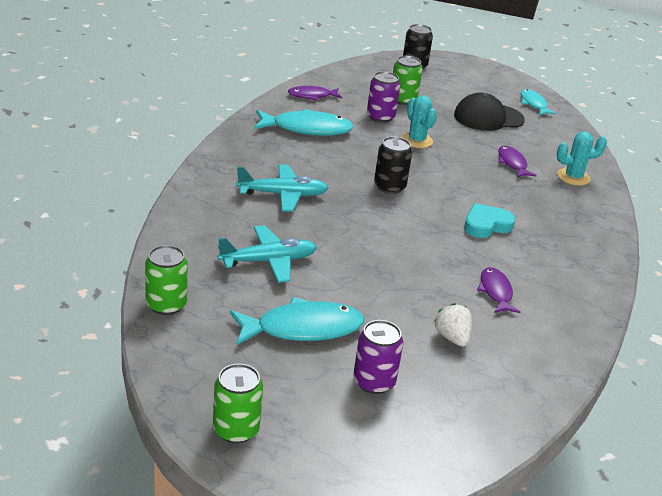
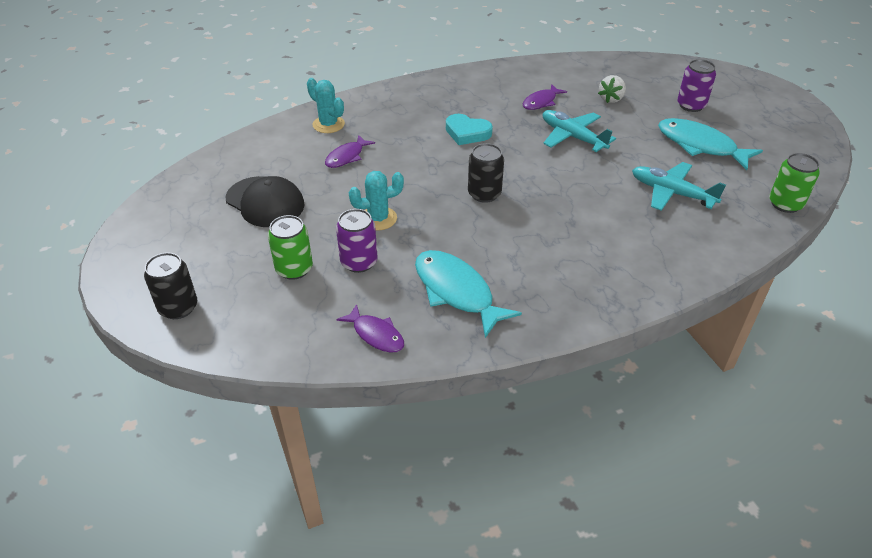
camera: 125 degrees left, 10 degrees up
green can [213,364,263,443] -> none
turquoise plane [236,164,328,212] -> turquoise plane moved to [543,110,616,152]
turquoise cactus [401,95,437,148] -> turquoise cactus turned 45 degrees clockwise [349,171,404,231]
turquoise fish [521,89,557,115] -> none

